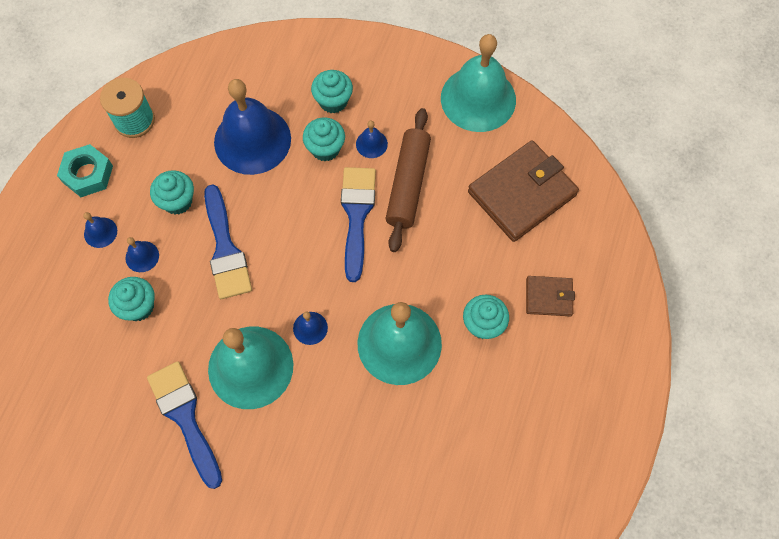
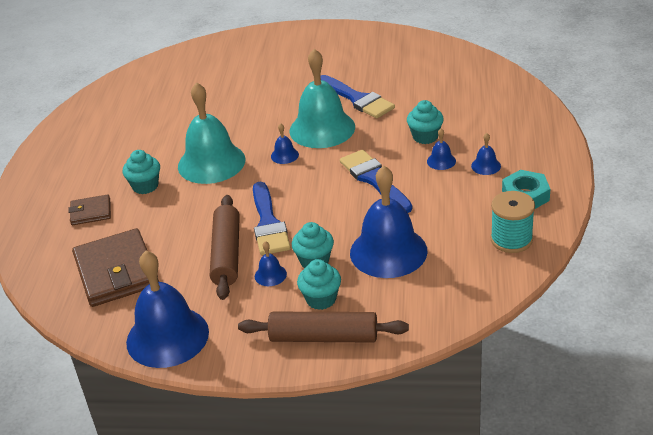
camera: 170 degrees right, 30 degrees down
turquoise cupcake [150,170,194,215] -> none
turquoise bell [441,34,516,132] -> blue bell [126,251,209,368]
brown wallet [468,140,579,242] -> brown wallet turned 60 degrees counterclockwise [72,228,159,307]
none -> brown rolling pin [238,312,409,343]

